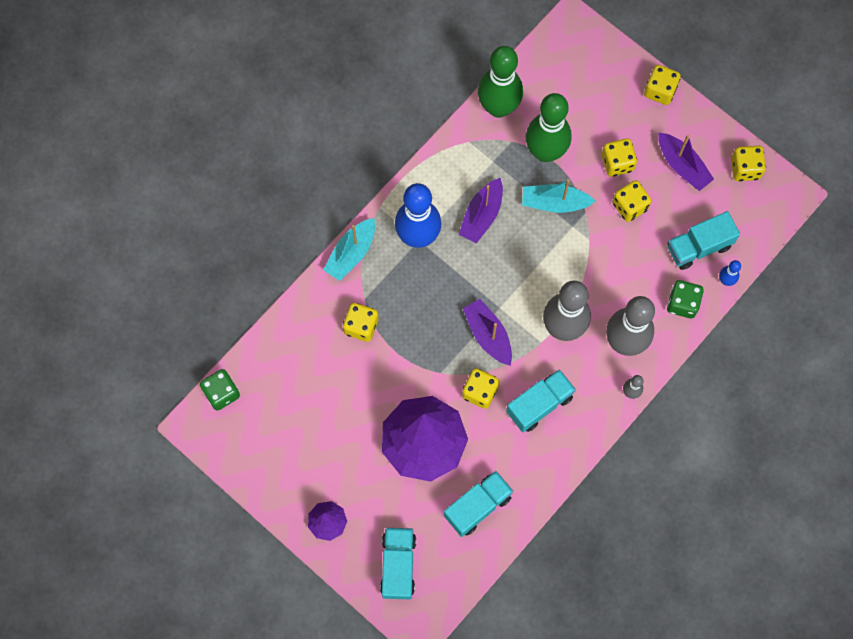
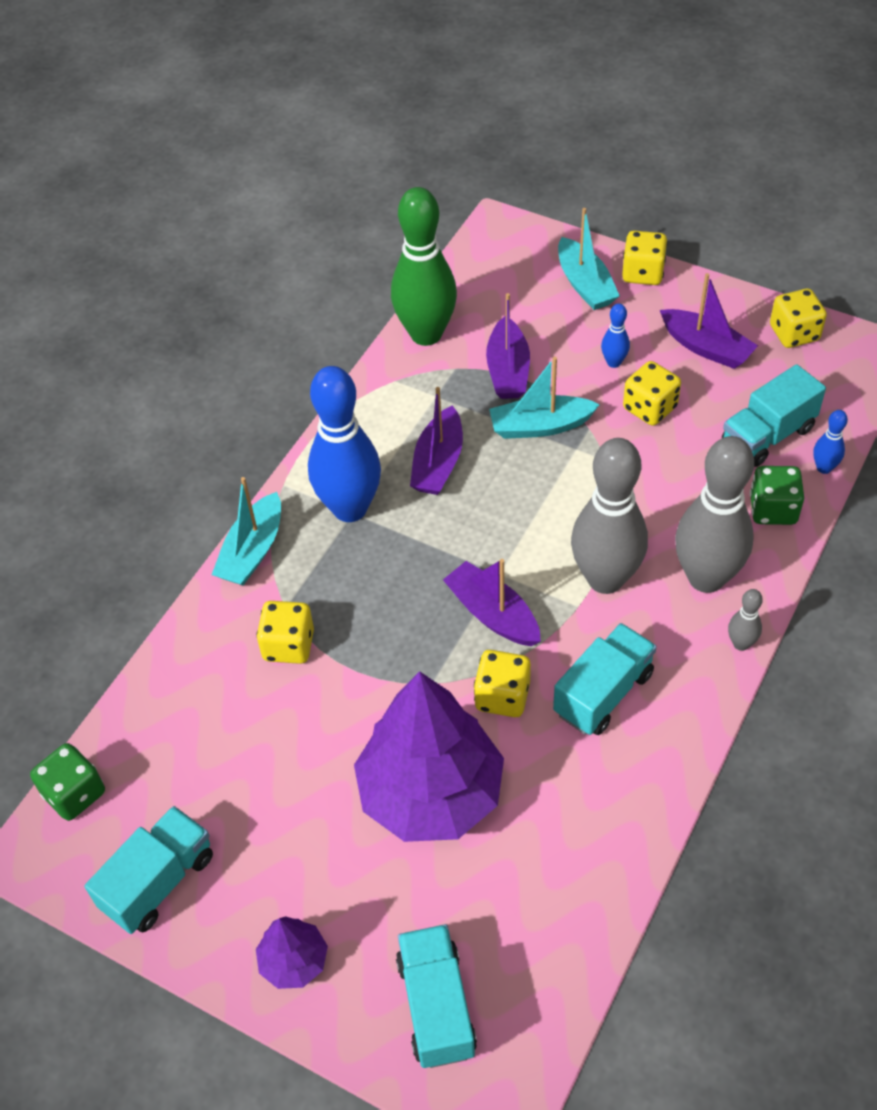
camera: 10 degrees left, 20 degrees down
turquoise truck [444,471,513,537] -> turquoise truck moved to [85,806,213,934]
green bowling pin [526,93,572,162] -> purple boat [486,293,530,399]
yellow dice [602,138,637,177] -> blue bowling pin [601,304,630,368]
none -> turquoise boat [558,208,620,310]

